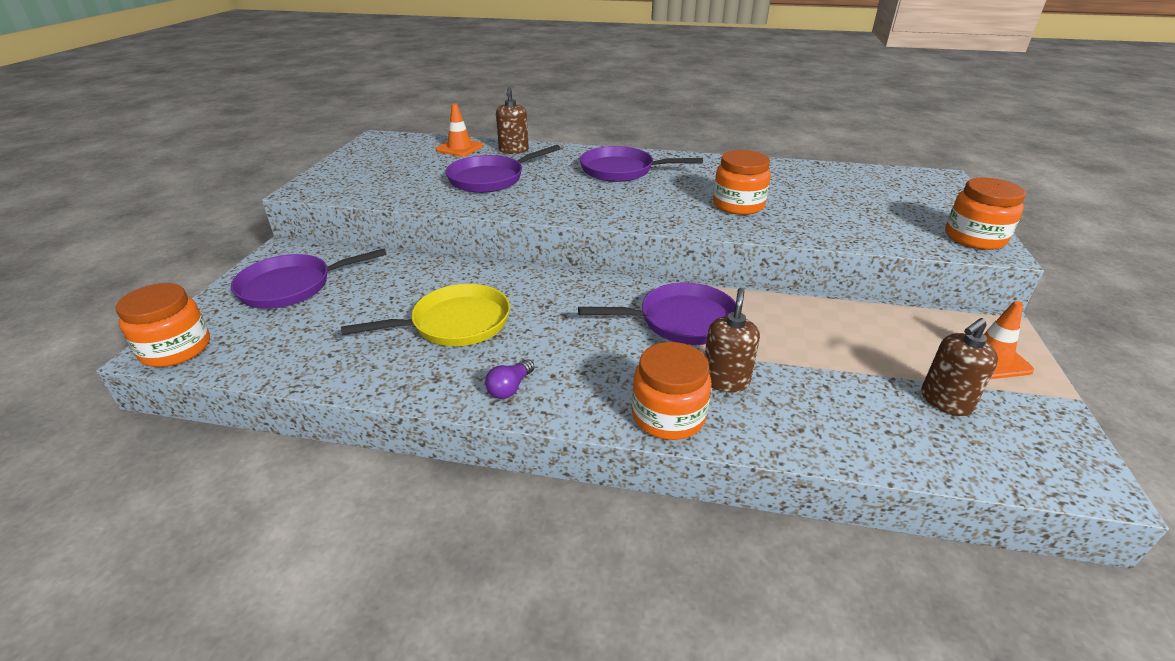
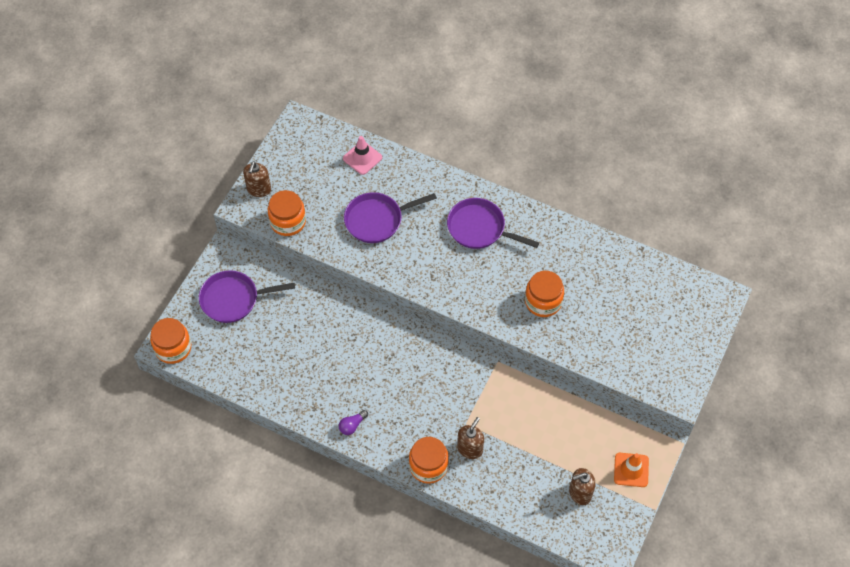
camera: 15 degrees right, 25 degrees up
yellow pan [341,284,510,346] -> none
orange traffic cone [436,104,484,157] -> pink traffic cone [343,136,382,175]
brown soap dispenser [496,87,529,154] -> brown soap dispenser moved to [243,161,271,197]
purple pan [578,283,736,345] -> none
orange jar [945,177,1026,250] -> orange jar moved to [268,190,306,236]

